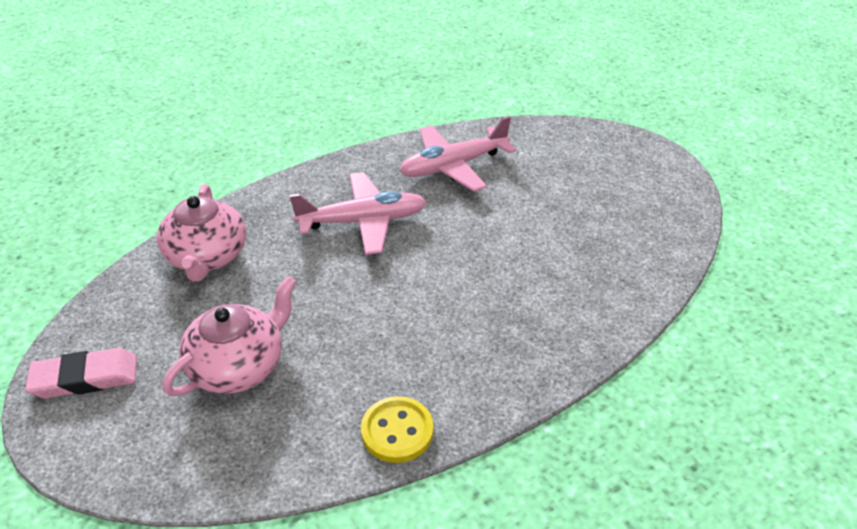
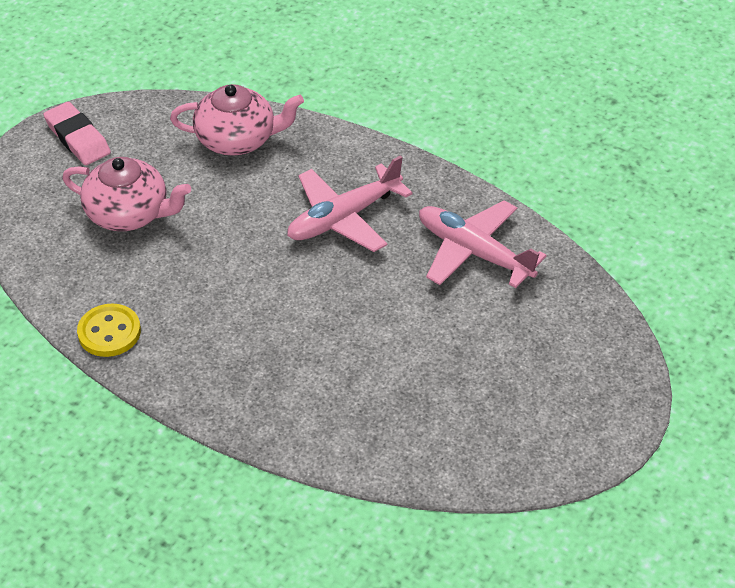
camera: 65 degrees right, 5 degrees up
pink teapot [157,184,246,282] -> pink teapot turned 150 degrees counterclockwise [170,84,304,156]
pink plane [289,172,426,255] -> pink plane turned 90 degrees clockwise [287,155,412,252]

